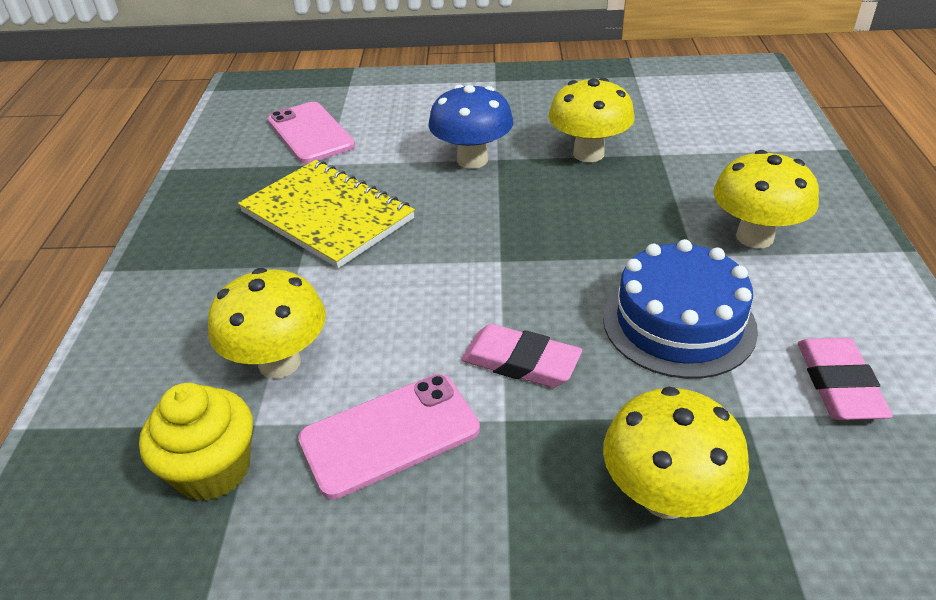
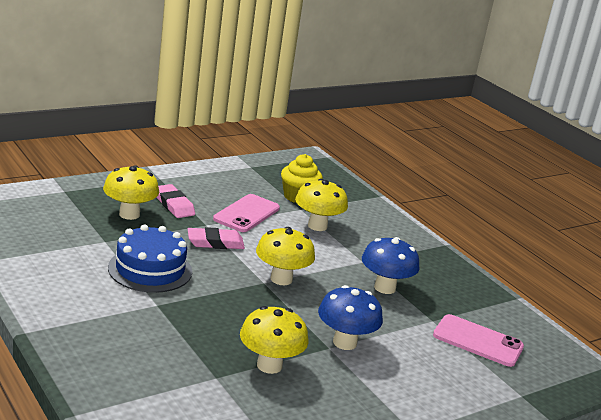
camera: 140 degrees right, 15 degrees down
yellow notebook [238,160,415,268] -> blue mushroom [362,237,420,294]
yellow mushroom [714,150,819,248] -> yellow mushroom moved to [256,227,315,285]
pink eraser [798,338,893,420] -> pink eraser moved to [156,184,195,218]

